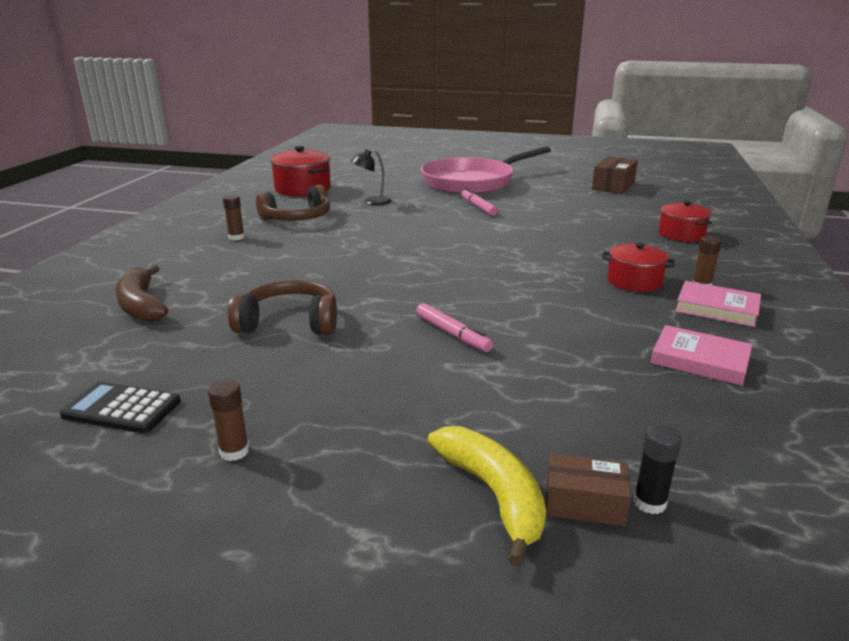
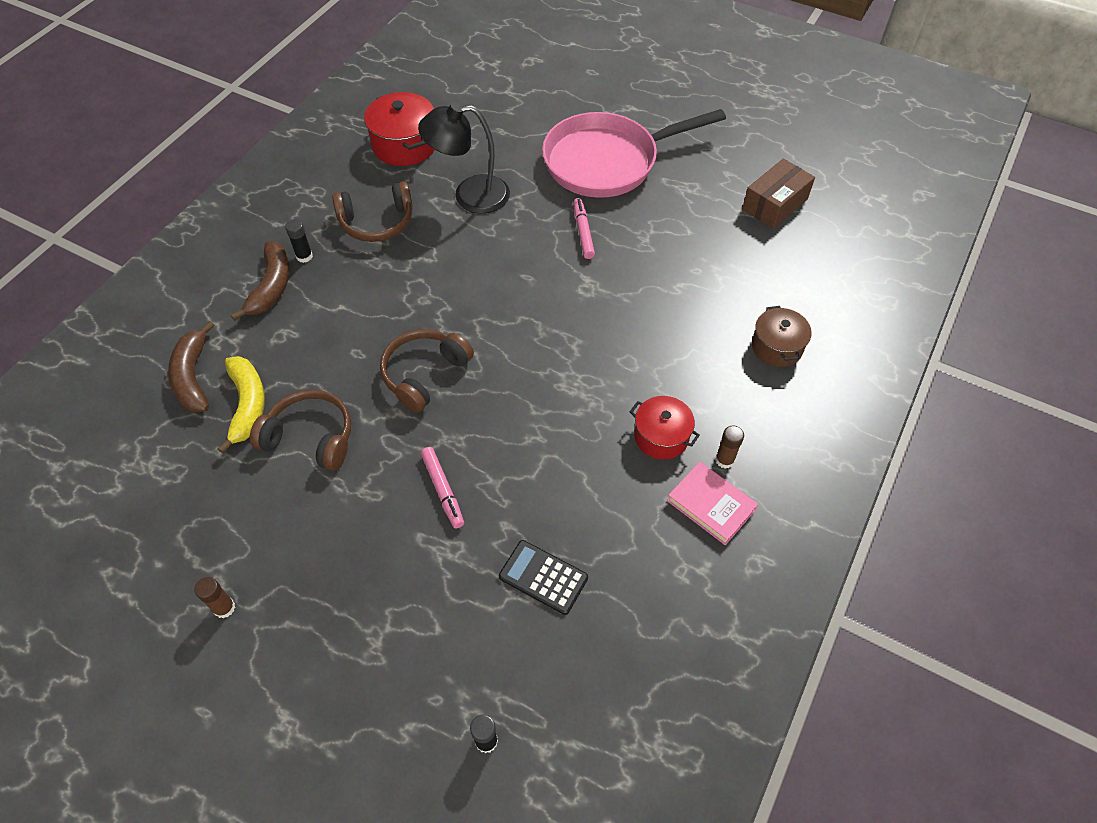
camera: 15 degrees right, 30 degrees up
black calculator [60,382,181,434] -> black calculator moved to [499,540,588,615]
brown glue stick [223,195,245,240] -> black glue stick [285,219,313,263]
black lamp [351,149,391,205] -> black lamp [418,103,510,214], size x1.77
yellow banana [428,426,546,567] -> yellow banana moved to [217,356,265,453]
brown box [546,453,631,526] -> none
pink book [651,325,752,386] -> none
red pot [658,201,712,242] -> brown pot [752,306,811,367]
none -> brown banana [231,242,290,321]
none -> brown headphones [380,329,474,413]

